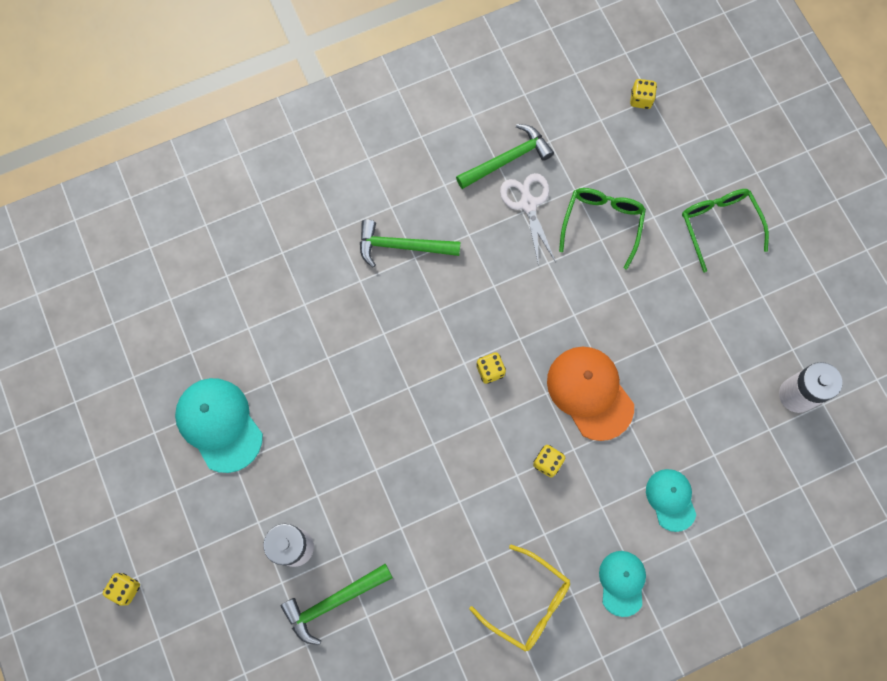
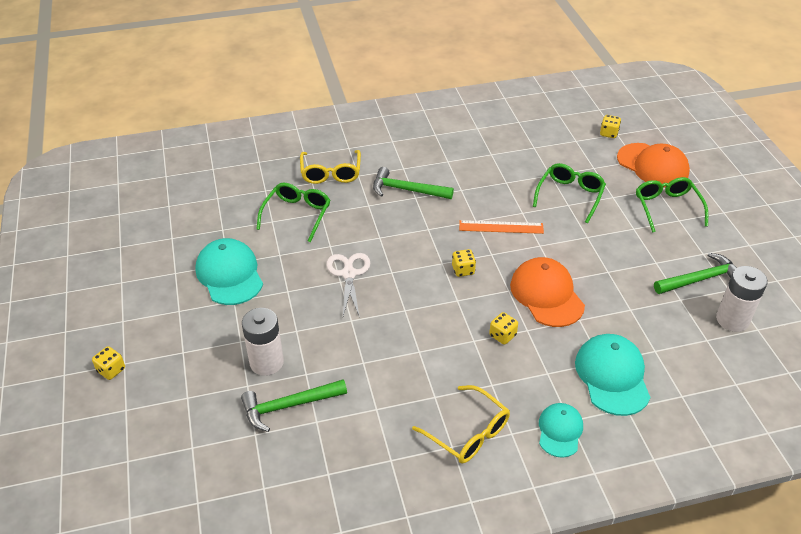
camera: 10 degrees right, 30 degrees down
green hammer [456,124,554,189] -> green hammer moved to [654,253,737,294]
white scissors [500,173,556,266] -> white scissors moved to [326,253,370,318]
turquoise cap [646,469,696,532] -> turquoise cap [575,334,651,416], size x1.64
none -> green glasses [256,183,330,242]
none -> yellow glasses [300,150,361,184]
none -> orange ruler [459,220,544,234]
none -> orange cap [617,143,690,187]

